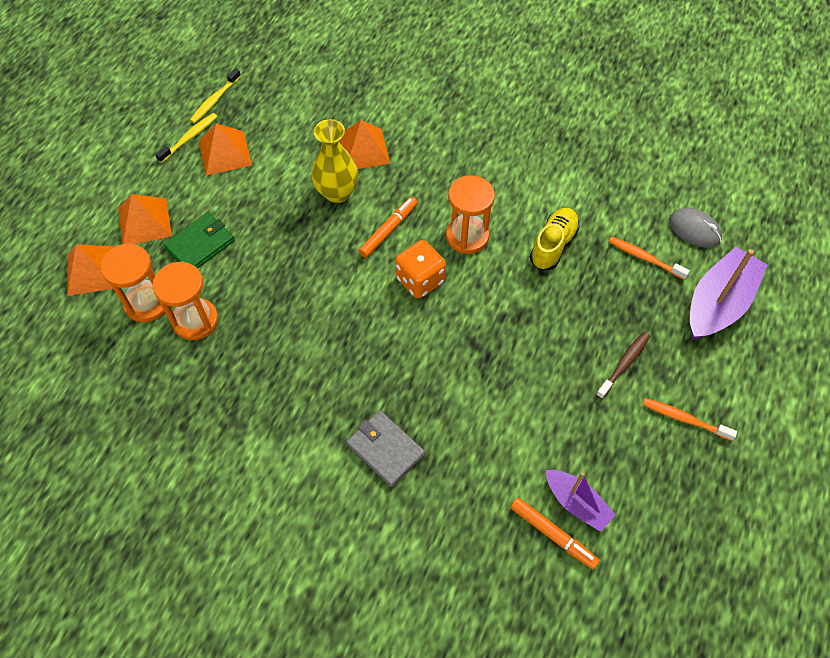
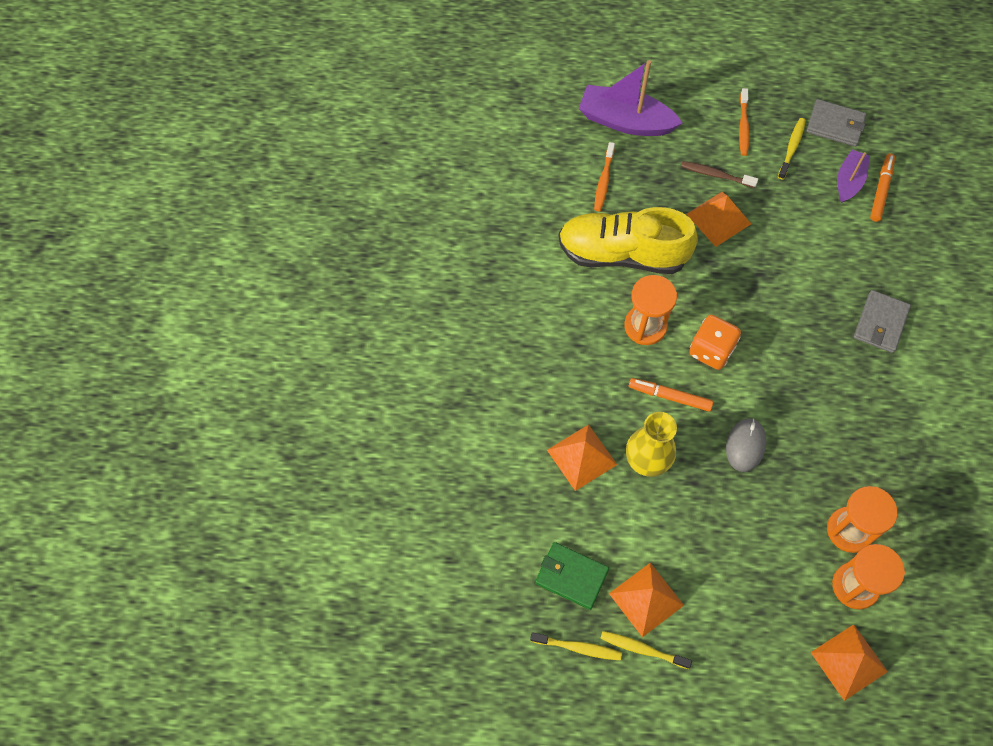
camera: 110 degrees left, 5 degrees up
orange pyramid [118,194,172,244] -> orange pyramid moved to [687,192,751,247]
green wallet [163,212,235,269] -> green wallet moved to [535,542,609,610]
yellow shoe [530,208,580,270] -> yellow shoe [558,207,698,274], size x1.78
grey mouse [669,208,722,248] -> grey mouse moved to [726,418,767,472]
none -> yellow toothbrush [778,118,806,180]
none -> grey wallet [806,99,866,147]

